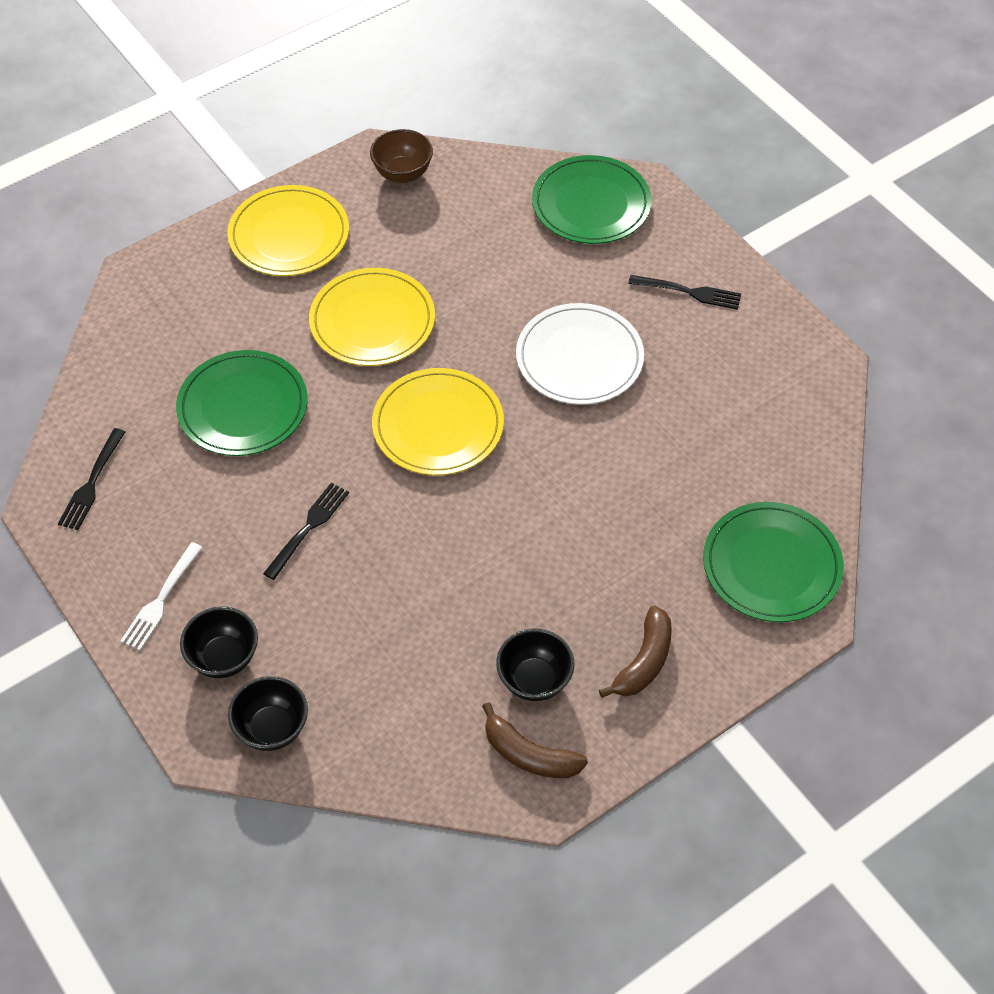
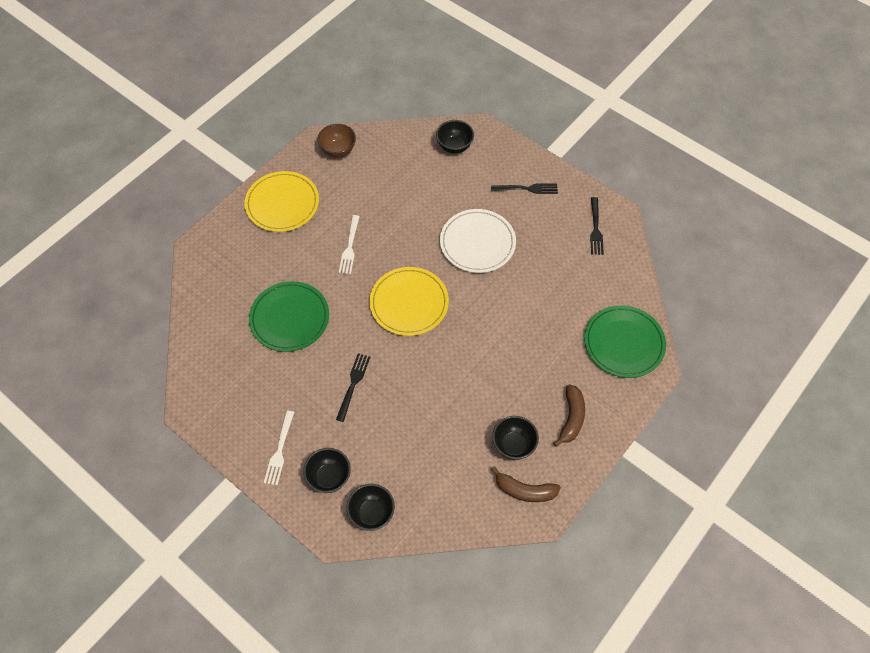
camera: 15 degrees left, 5 degrees up
black fork [58,428,125,530] -> black fork moved to [590,197,604,255]
yellow plate [309,268,435,366] -> white fork [339,215,360,274]
green plate [532,155,652,244] -> black bowl [436,120,474,154]

